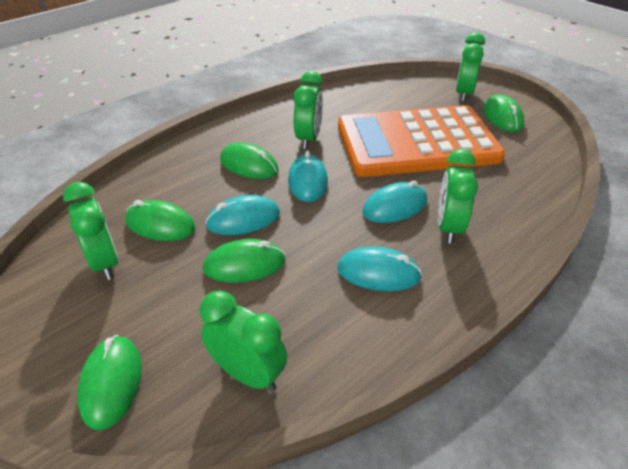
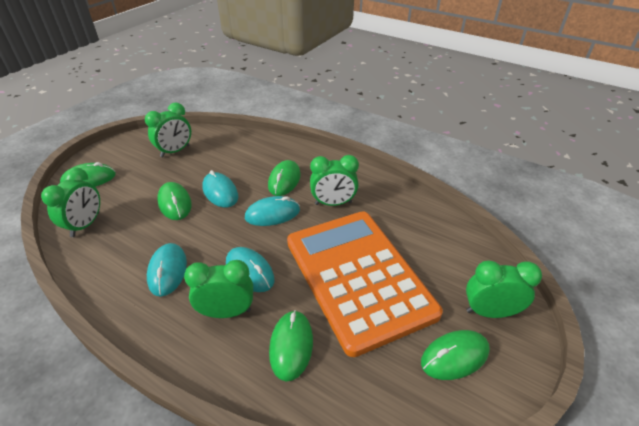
camera: 75 degrees right, 0 degrees up
green mouse [125,200,196,241] -> green mouse moved to [269,310,313,381]

